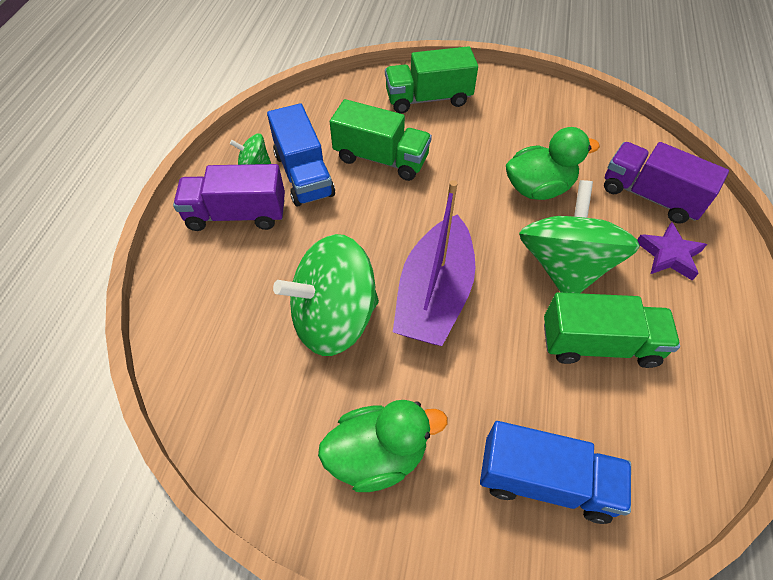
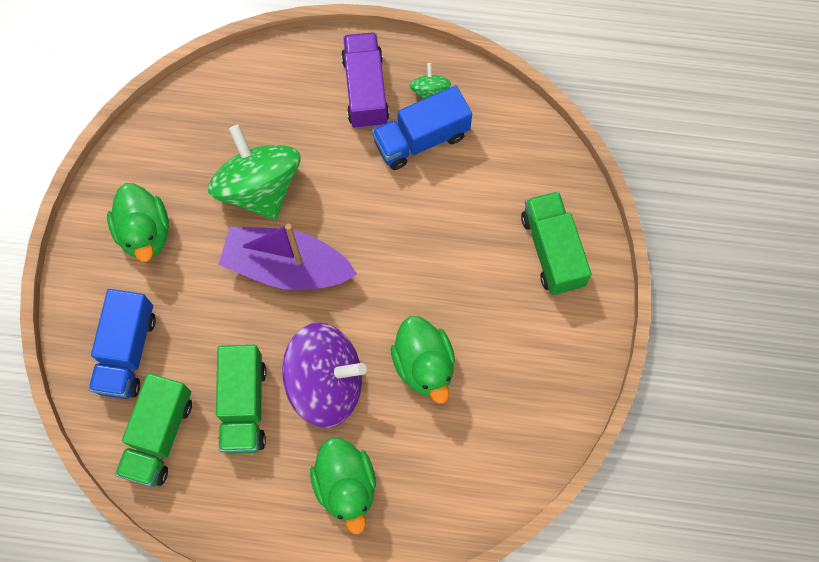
camera: 85 degrees right, 15 degrees up
green truck [330,99,432,181] -> green truck moved to [115,373,192,487]
green spinning top [519,180,640,293] -> purple spinning top [282,322,367,428]
purple truck [604,142,729,224] -> none
purple star [637,222,707,281] -> green duck [310,438,376,534]

